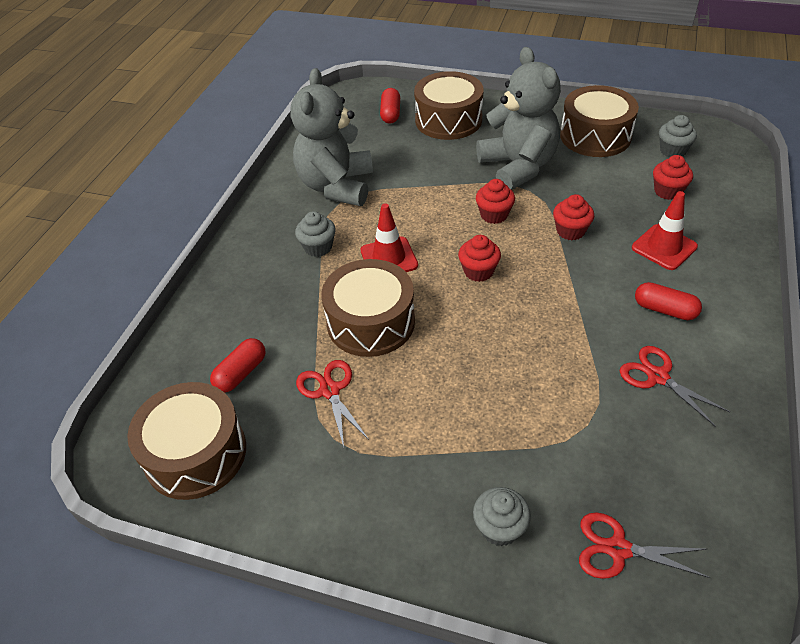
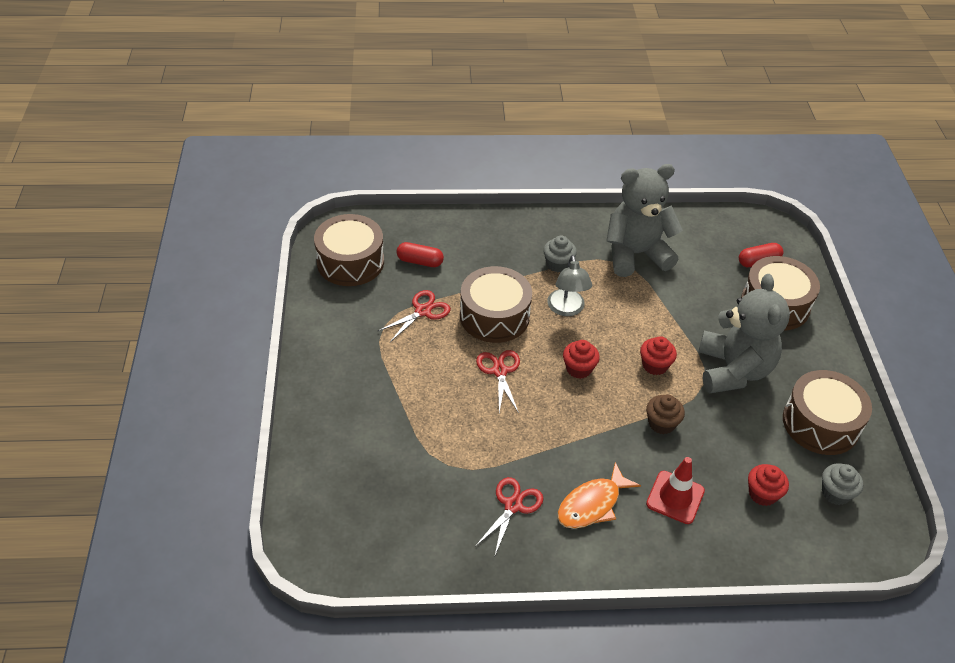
camera: 65 degrees right, 0 degrees up
red traffic cone [361,203,418,272] -> grey lamp [547,255,592,316]
grey cupcake [473,487,531,546] -> none
grey teddy bear [476,47,561,190] -> grey teddy bear turned 45 degrees counterclockwise [698,274,790,393]
red cupcake [553,194,594,240] -> brown cupcake [646,394,685,434]
red scissors [579,512,711,579] -> red scissors moved to [476,350,520,413]
red capsule [635,282,702,320] -> orange fish [558,462,641,529]

